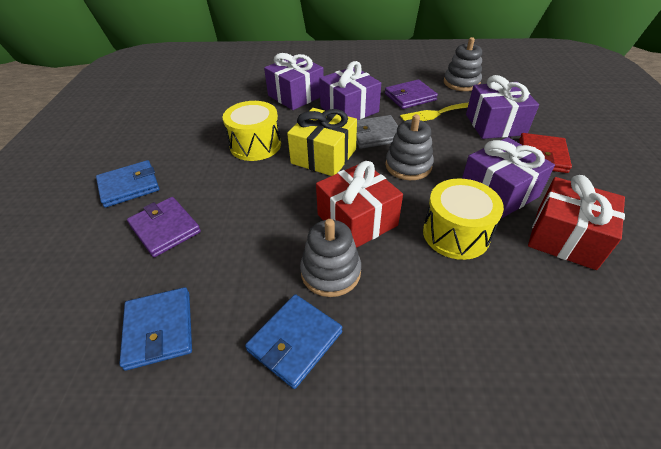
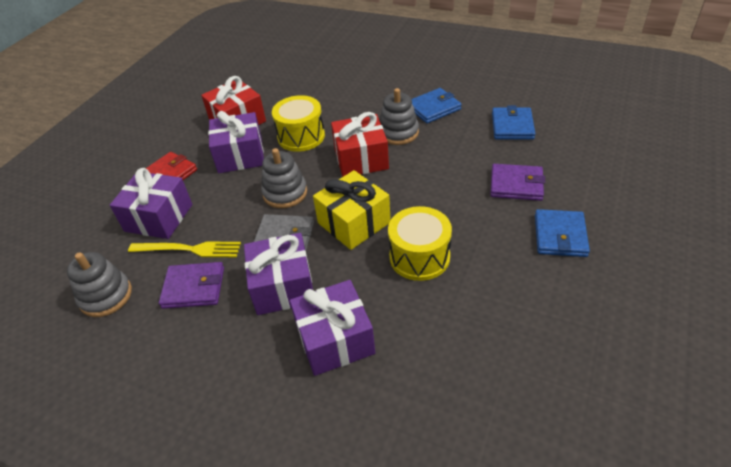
camera: 155 degrees left, 0 degrees up
blue wallet [96,160,159,208] -> blue wallet turned 75 degrees counterclockwise [535,209,590,257]
purple wallet [127,197,201,257] -> purple wallet turned 60 degrees counterclockwise [490,164,545,201]

